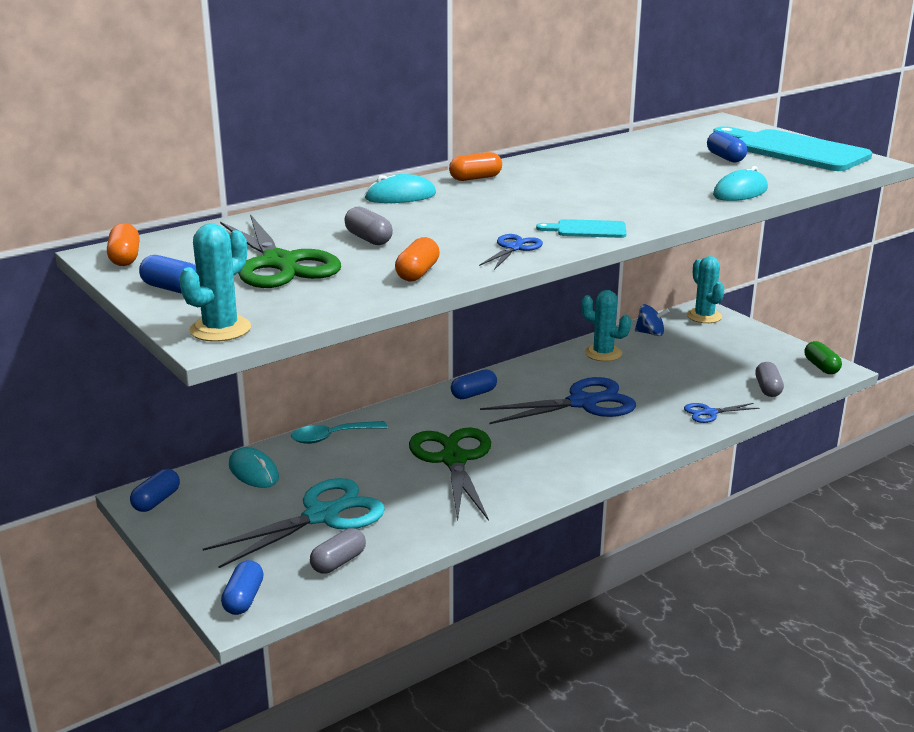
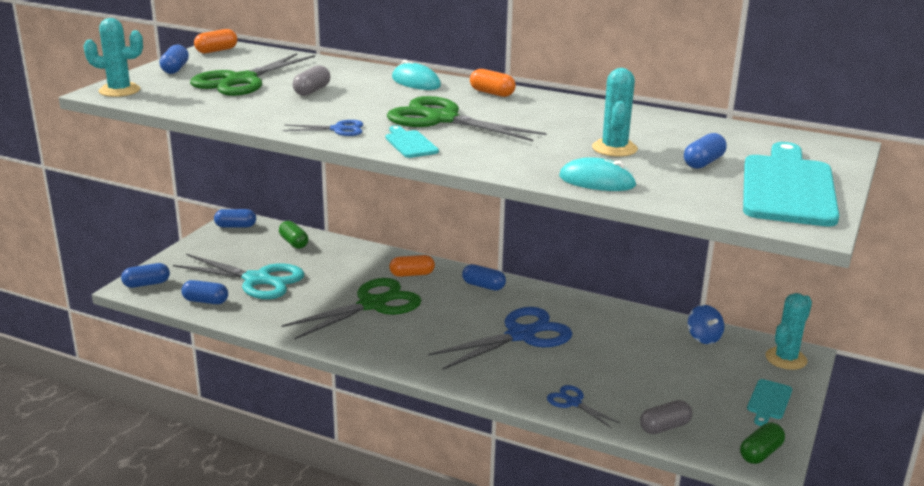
camera: 60 degrees right, 0 degrees up
turquoise mouse [229,447,279,488] -> green capsule [279,221,308,249]
turquoise spoon [291,421,388,444] -> none
grey capsule [310,528,366,574] -> blue capsule [181,280,228,304]
orange capsule [395,237,440,281] -> orange capsule moved to [389,255,435,277]
blue scissors [480,377,636,424] -> blue scissors turned 75 degrees counterclockwise [428,307,573,370]
turquoise cactus [581,290,631,361] -> turquoise cactus moved to [592,68,638,157]
none -> green scissors [387,96,546,141]
none -> turquoise cutting board [747,379,792,426]

